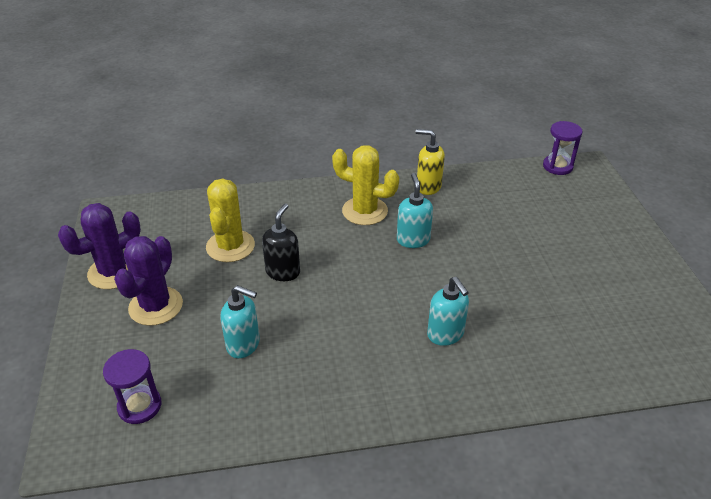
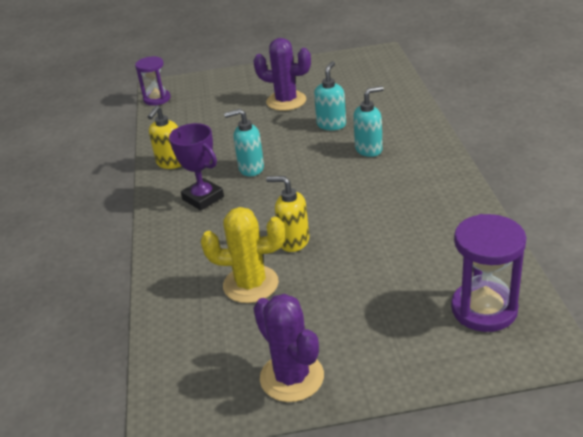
camera: 85 degrees left, 5 degrees down
purple hourglass [103,349,161,424] -> purple hourglass [451,214,527,332], size x1.52
purple cactus [114,236,183,326] -> purple cactus moved to [253,38,311,111]
turquoise soap dispenser [220,285,260,358] -> turquoise soap dispenser moved to [314,61,346,130]
black soap dispenser [262,203,300,281] -> yellow soap dispenser [266,176,309,252]
yellow cactus [332,145,399,225] -> purple trophy [169,123,224,211]

